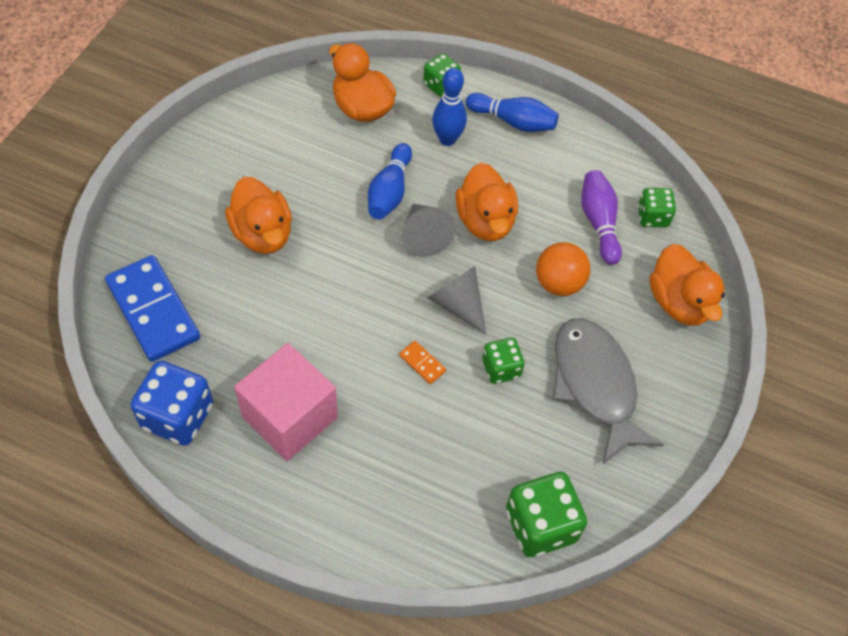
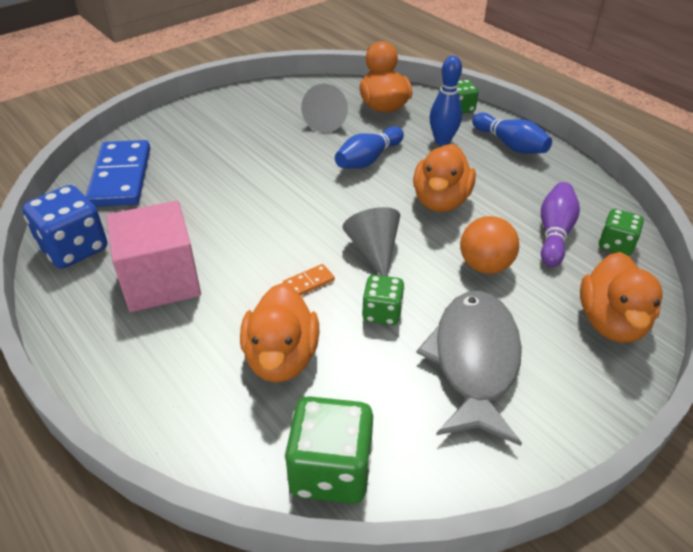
camera: 30 degrees right, 15 degrees down
orange duck [225,177,292,254] -> orange duck moved to [240,283,319,382]
orange domino [399,341,446,384] -> orange domino turned 75 degrees clockwise [283,264,335,296]
grey cone [402,204,456,257] -> grey cone moved to [301,84,348,133]

